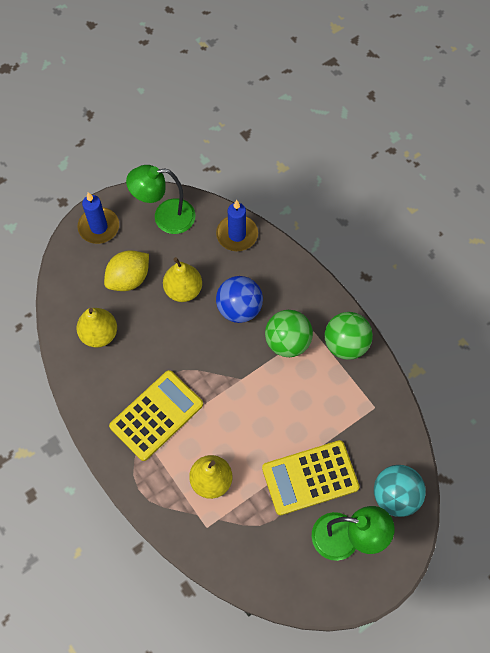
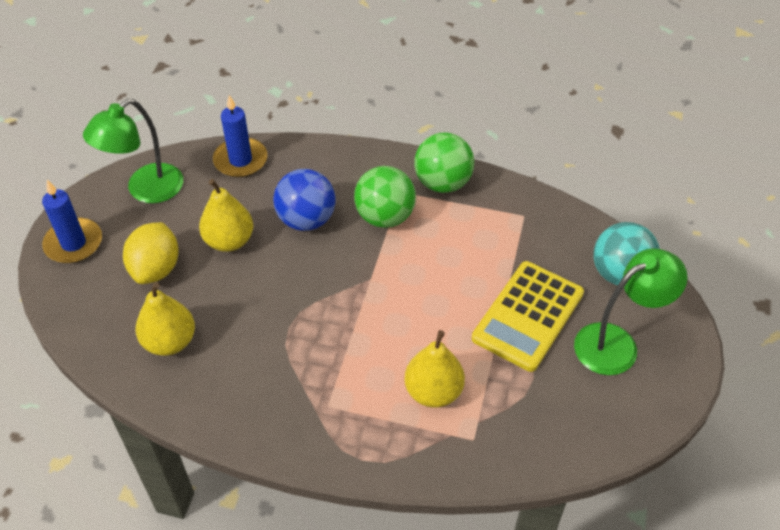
camera: 40 degrees left, 15 degrees down
yellow calculator [109,370,203,461] -> none

